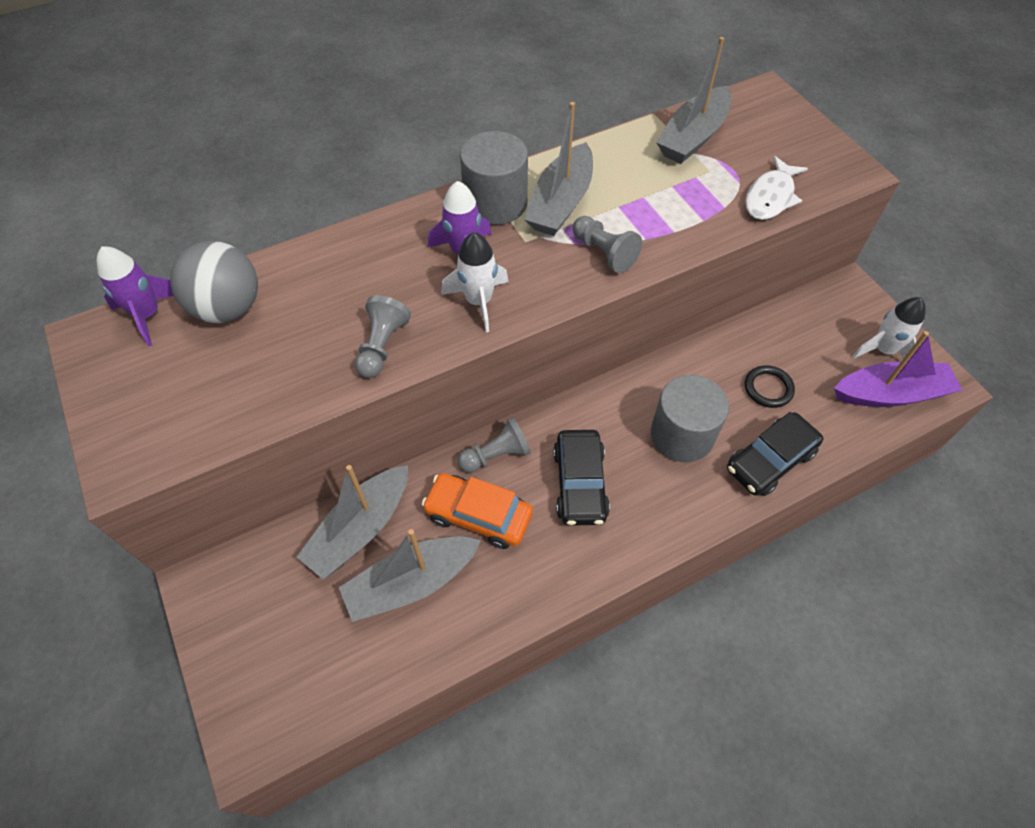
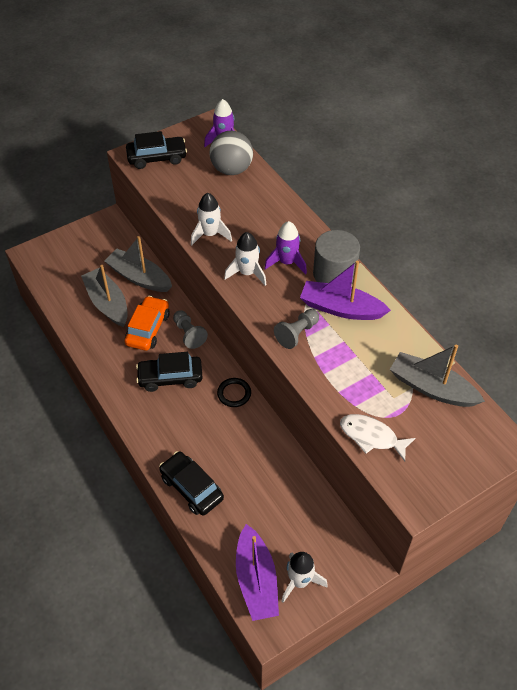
camera: 85 degrees right, 5 degrees down
grey pawn [355,295,411,378] -> white rocket [191,193,232,245]
grey boat [524,102,593,236] -> purple boat [300,261,391,320]
grey cylinder [651,375,729,462] -> none
black ring [745,365,795,408] -> black ring moved to [217,378,251,407]
none -> black car [126,131,187,169]

